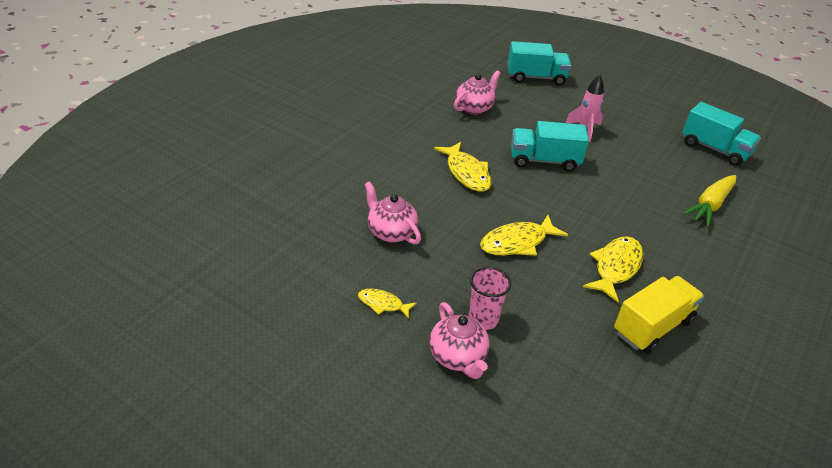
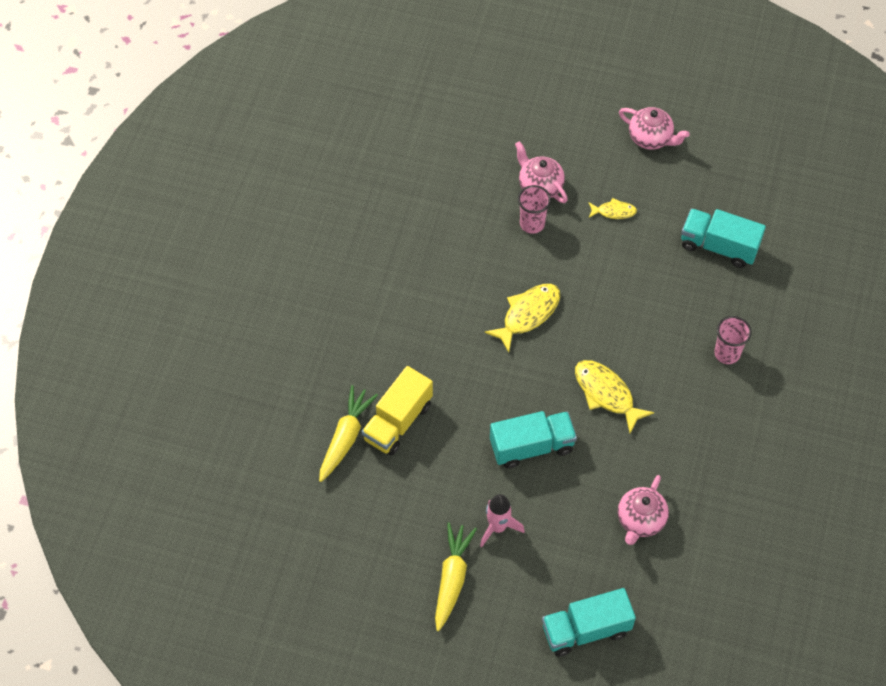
camera: 165 degrees right, 20 degrees up
pink teapot [364,182,421,245] -> pink teapot moved to [619,107,690,150]
yellow fish [583,236,643,302] -> none
yellow truck [614,276,704,354] -> yellow truck moved to [362,366,433,456]
turquoise truck [682,102,761,166] -> turquoise truck moved to [681,209,766,268]
none -> yellow carrot [435,522,477,631]
none -> pink cup [714,316,752,364]

